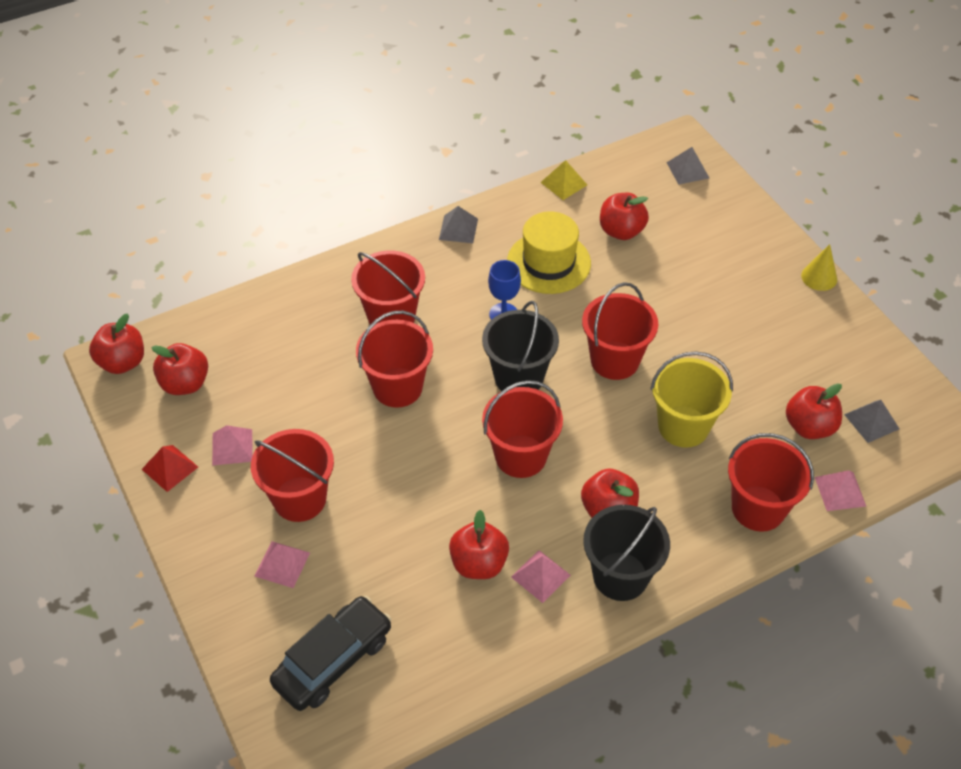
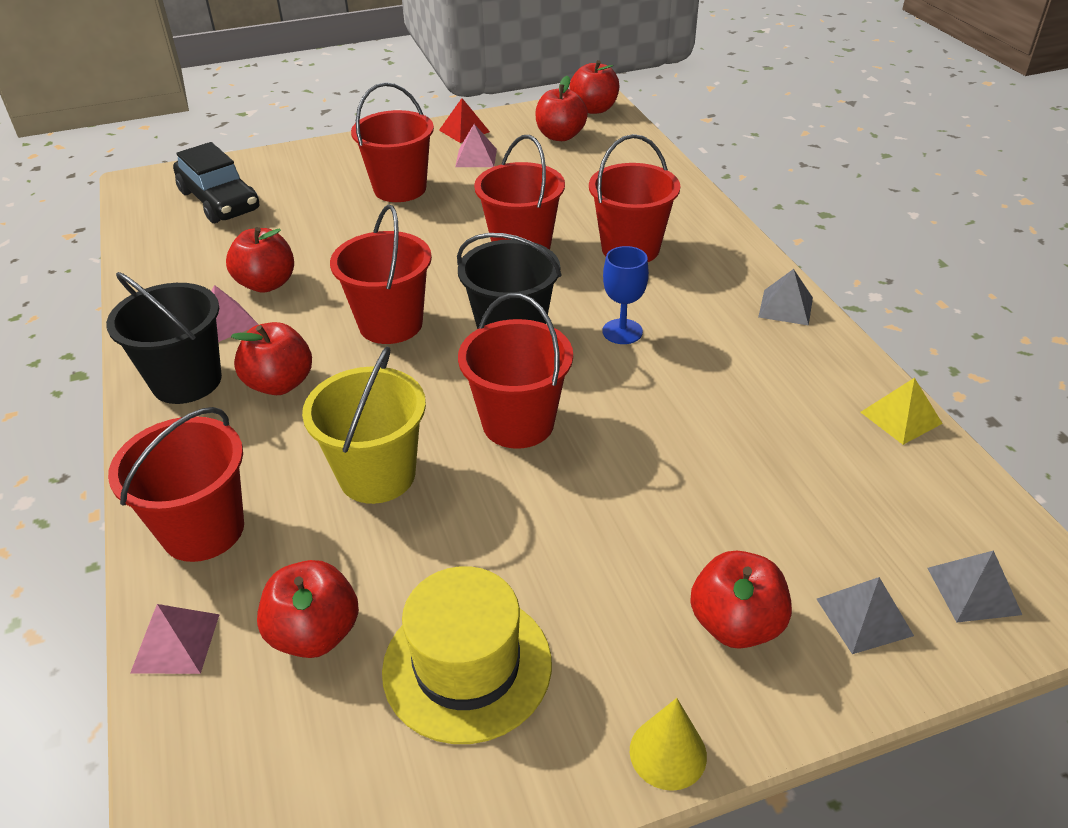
camera: 100 degrees right, 10 degrees down
pink pyramid [254,541,310,588] -> none
yellow hat [507,211,591,294] -> yellow hat moved to [382,566,552,744]
red apple [600,193,649,240] -> red apple moved to [690,551,792,649]
grey pyramid [844,400,899,443] -> grey pyramid moved to [817,577,914,654]

